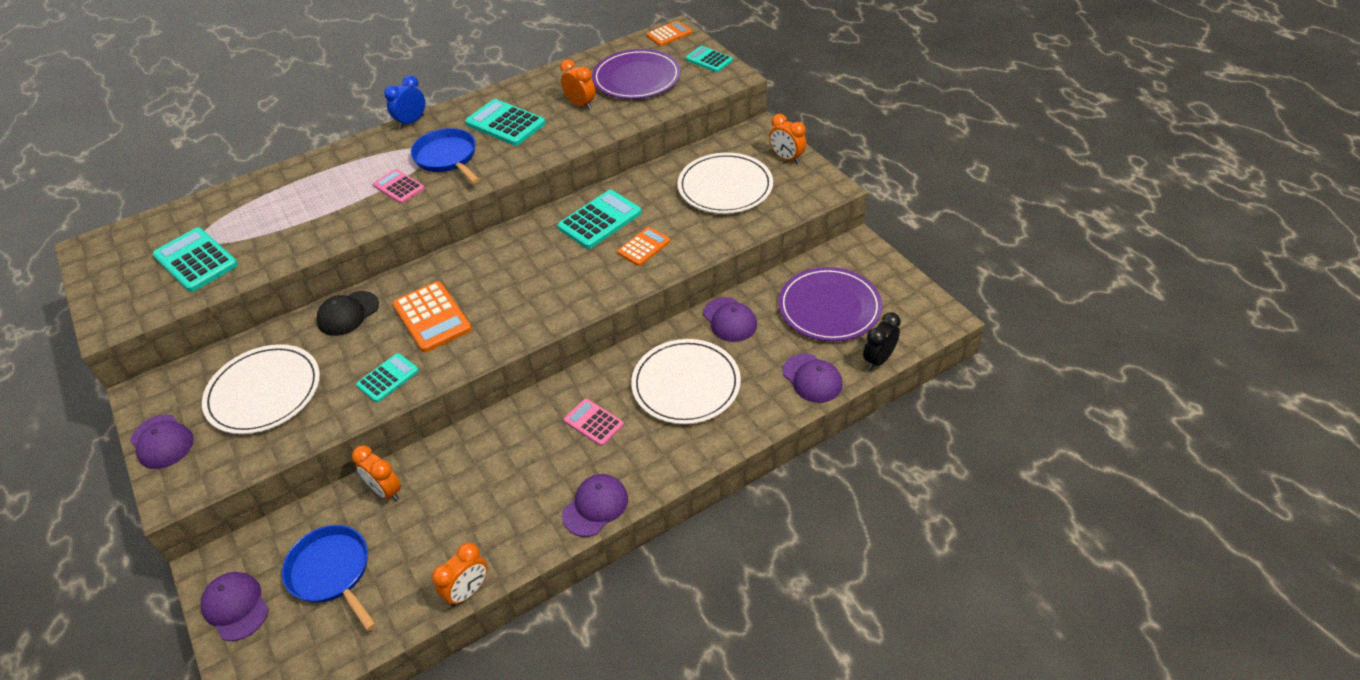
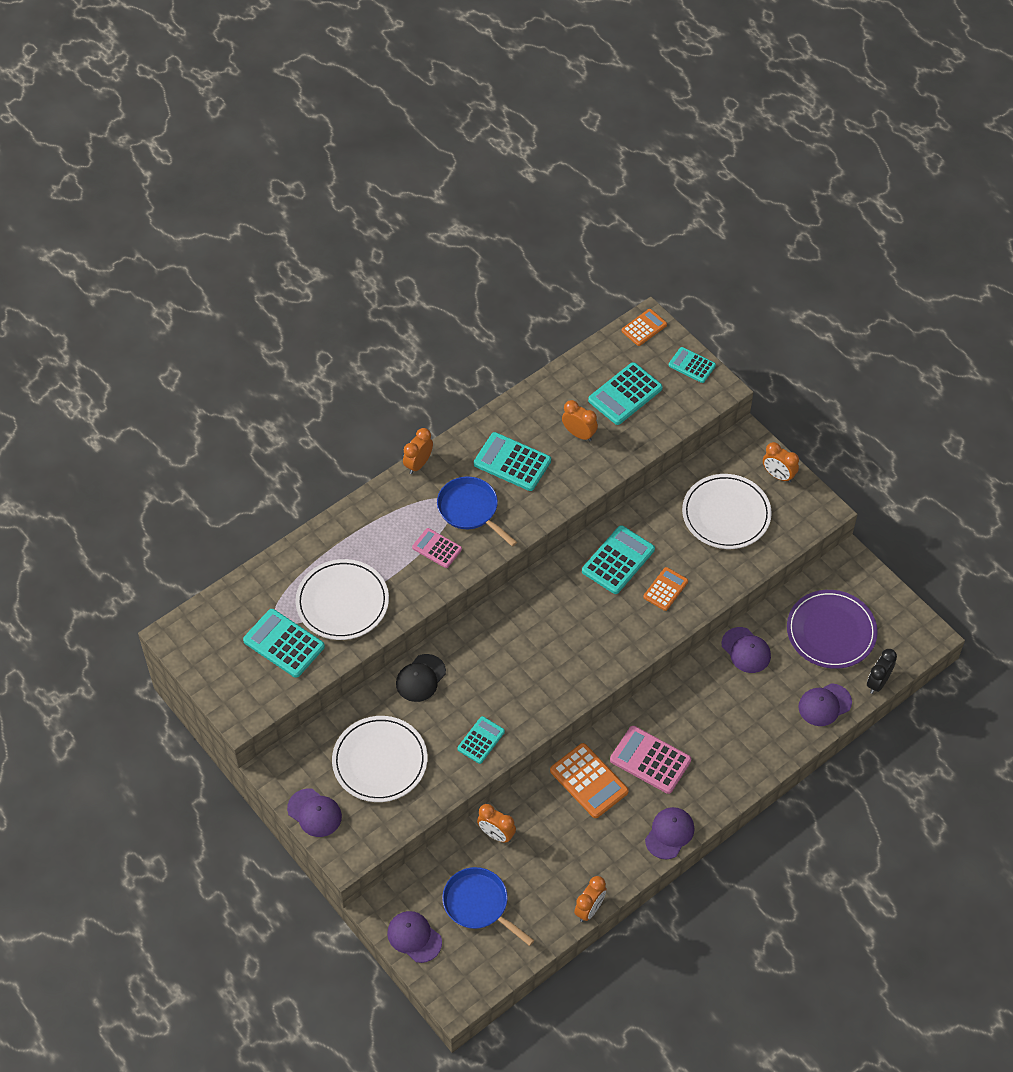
camera: 10 degrees left, 10 degrees up
blue clock [384,75,425,129] -> orange clock [403,428,433,474]
orange calculator [393,281,472,352] -> orange calculator moved to [550,743,629,818]
pink calculator [564,399,624,446] -> pink calculator [610,726,691,794], size x1.60
purple plate [592,49,681,99] -> turquoise calculator [588,362,663,425]
white plate [631,339,741,424] -> white plate moved to [296,559,389,640]
purple cap [782,354,843,403] -> purple cap turned 105 degrees clockwise [798,683,852,726]

